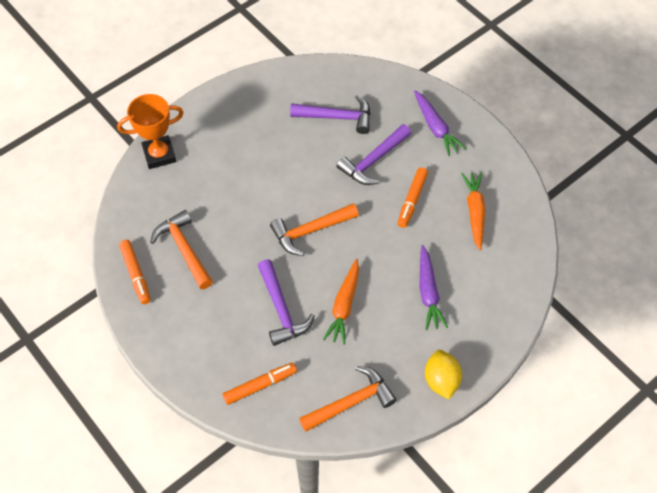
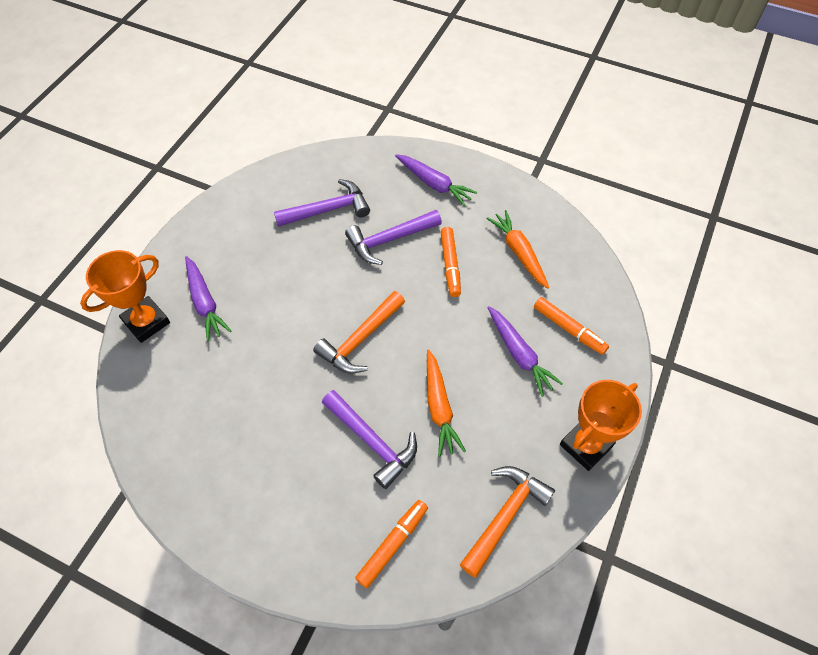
camera: 25 degrees left, 0 degrees up
orange marker [119,240,151,304] -> orange marker moved to [534,297,609,355]
orange hammer [150,210,213,289] -> none
purple hammer [337,124,411,185] -> purple hammer turned 45 degrees clockwise [345,210,442,265]
yellow lemon [425,350,462,400] -> orange trophy [560,380,642,471]
none -> purple carrot [185,256,231,341]

